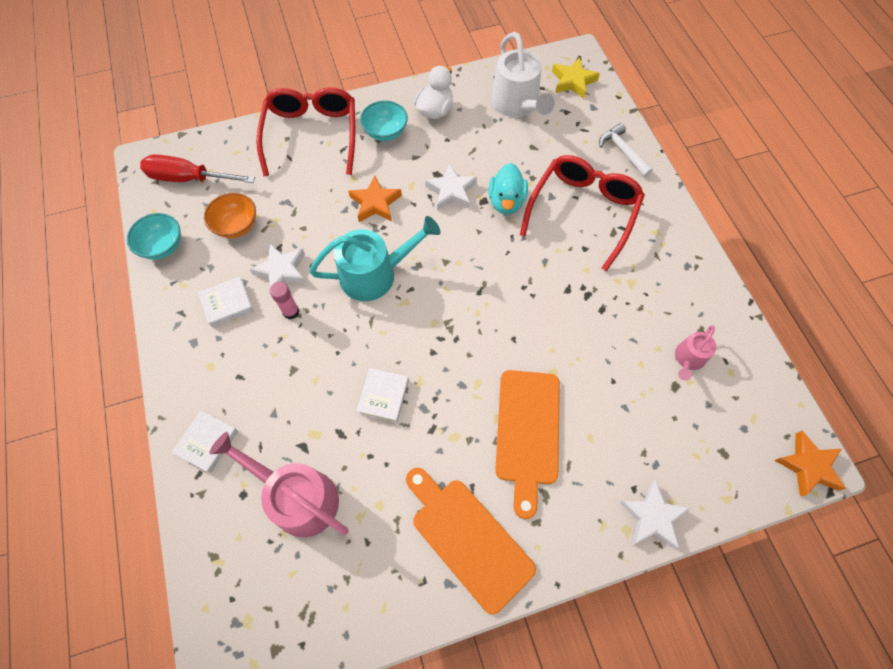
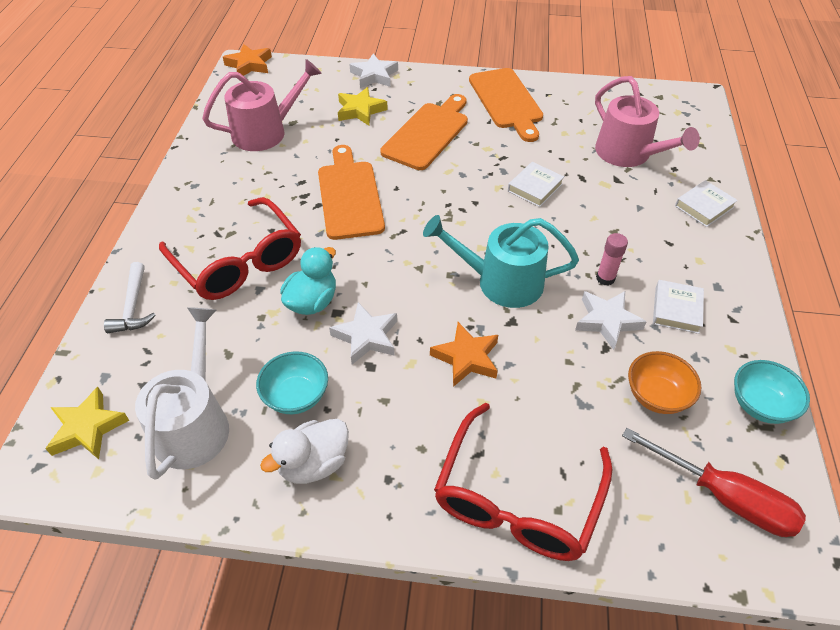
camera: 155 degrees left, 15 degrees down
white book [198,276,254,327] -> white book turned 75 degrees counterclockwise [653,280,704,334]
turquoise bowl [360,100,408,141] -> turquoise bowl moved to [256,351,328,414]
red glasses [520,155,645,271] -> red glasses turned 90 degrees counterclockwise [159,197,301,300]
pink watering can [675,325,716,381] -> pink watering can [202,59,322,151], size x1.86
none -> orange cutting board [318,145,385,240]
none -> yellow star [338,87,388,126]

